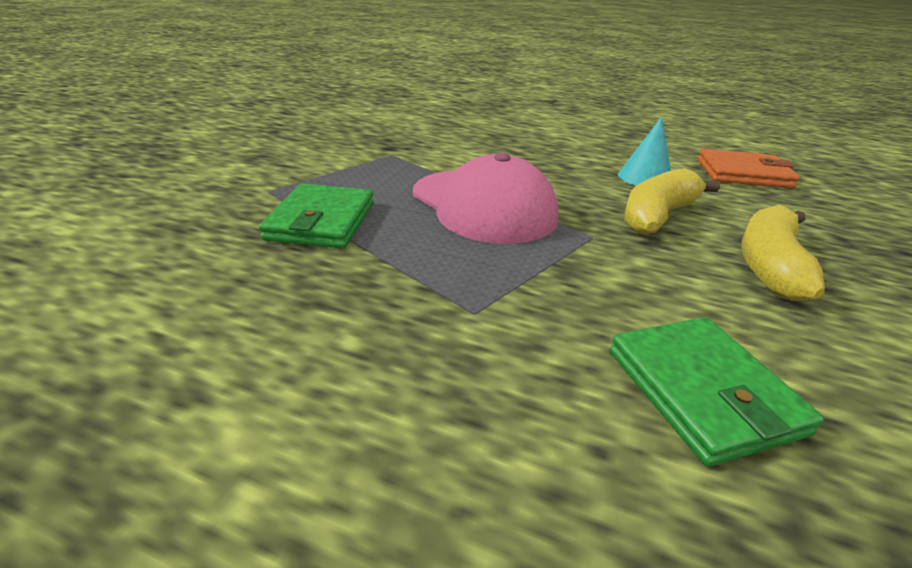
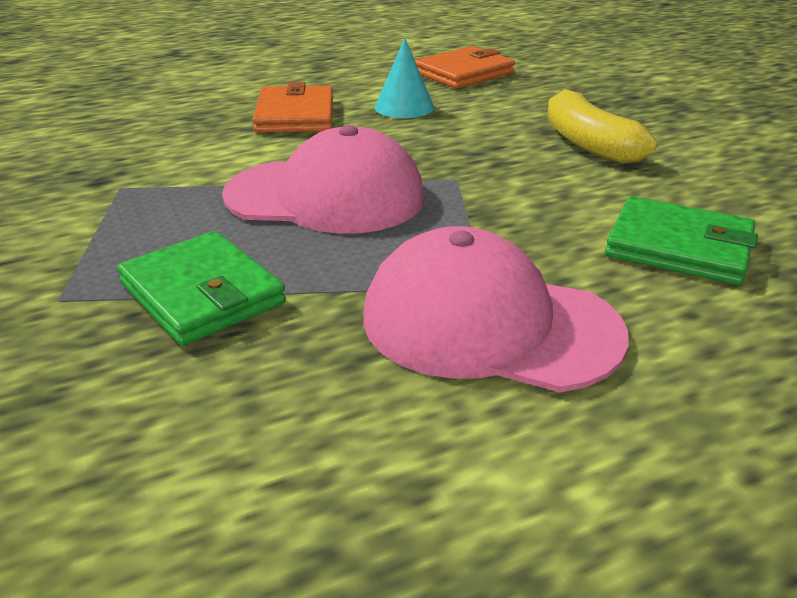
camera: 45 degrees left, 0 degrees up
yellow banana [624,168,720,234] -> none
none -> orange wallet [253,82,333,133]
none -> pink cap [363,226,629,392]

